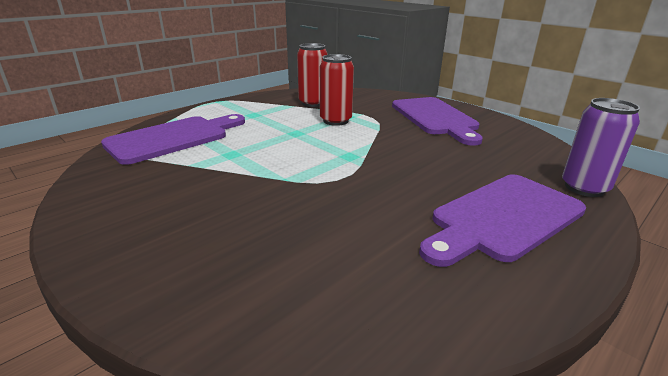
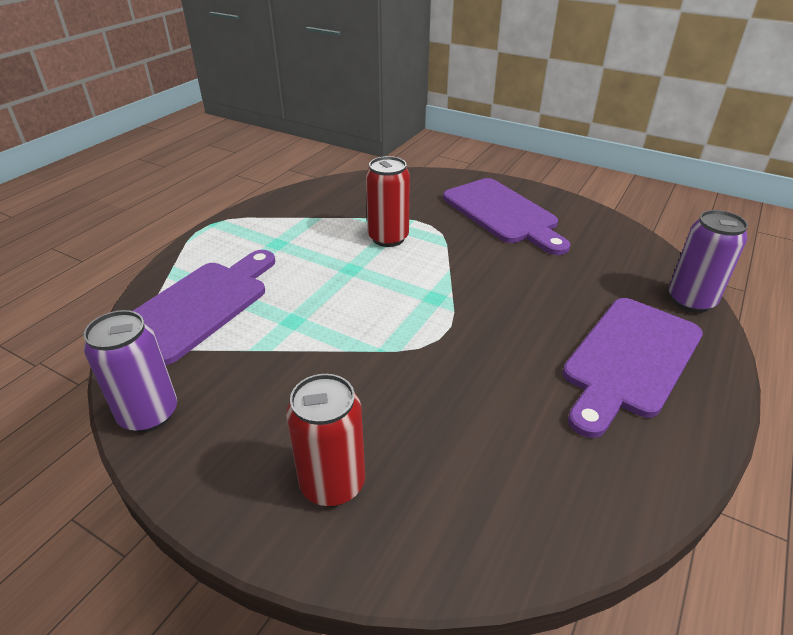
camera: 15 degrees left, 10 degrees up
red can [297,43,328,107] -> red can moved to [286,374,365,507]
none -> purple can [84,310,177,433]

